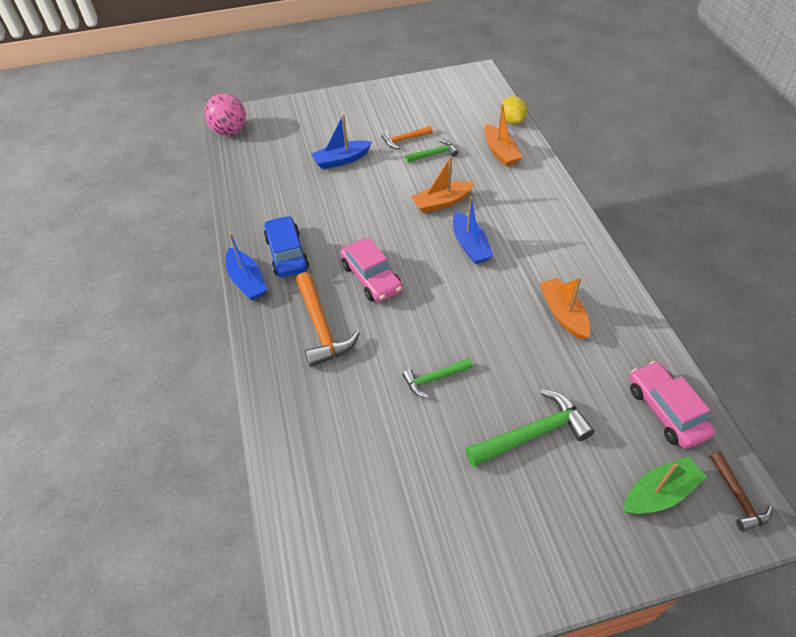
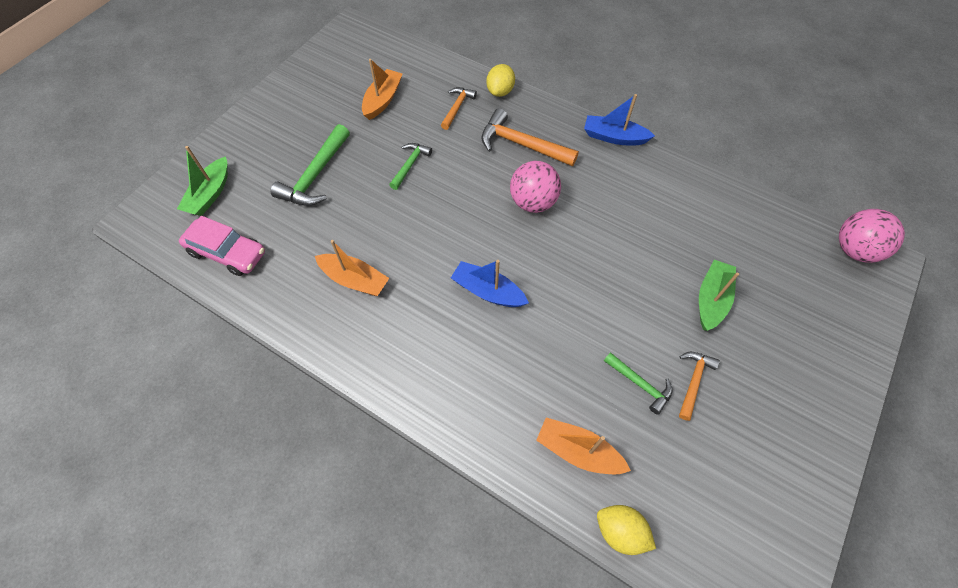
camera: 135 degrees right, 10 degrees up
blue car [264,215,309,277] -> none
blue boat [311,114,372,169] -> green boat [699,260,739,331]
pink car [340,237,402,302] -> pink ball [510,161,561,213]
green hammer [405,139,458,163] -> green hammer turned 75 degrees counterclockwise [604,352,673,415]
orange boat [411,156,475,213] -> orange boat moved to [362,59,402,120]
brown hammer [710,452,773,531] -> none
none -> orange hammer [441,87,477,130]
none -> yellow lemon [486,64,515,97]

